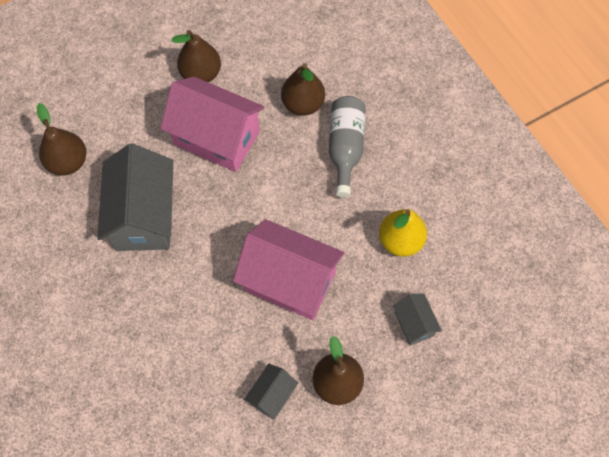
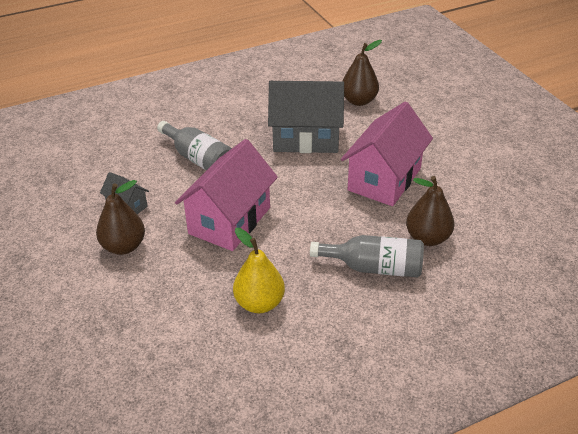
camera: 95 degrees right, 25 degrees down
brown pear [172,30,221,83] -> none
grey house [393,294,442,345] -> none
none -> grey bottle [157,121,232,171]

